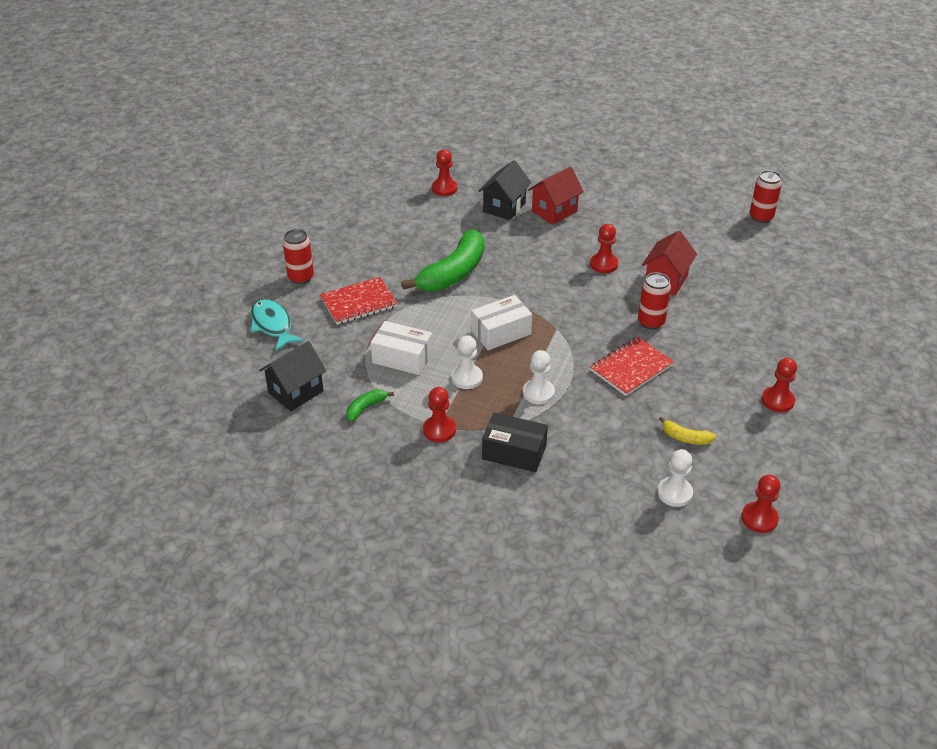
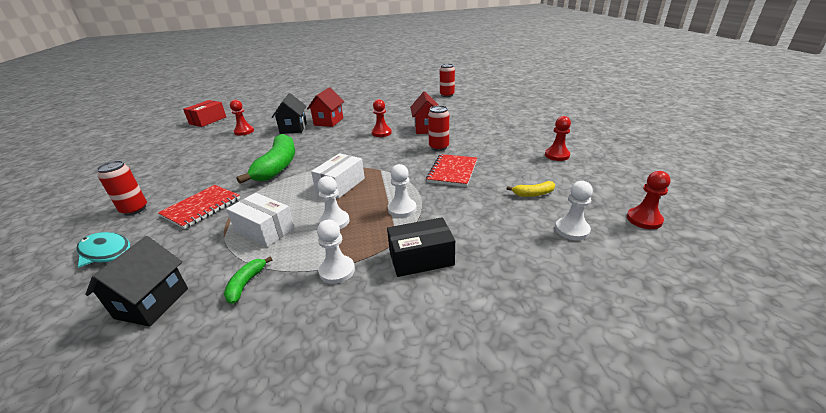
camera: 30 degrees left, 10 degrees down
white box [371,321,433,375] -> white box turned 45 degrees clockwise [226,193,294,247]
red pawn [423,387,456,442] -> white pawn [317,220,355,284]
none -> red box [183,100,226,127]

